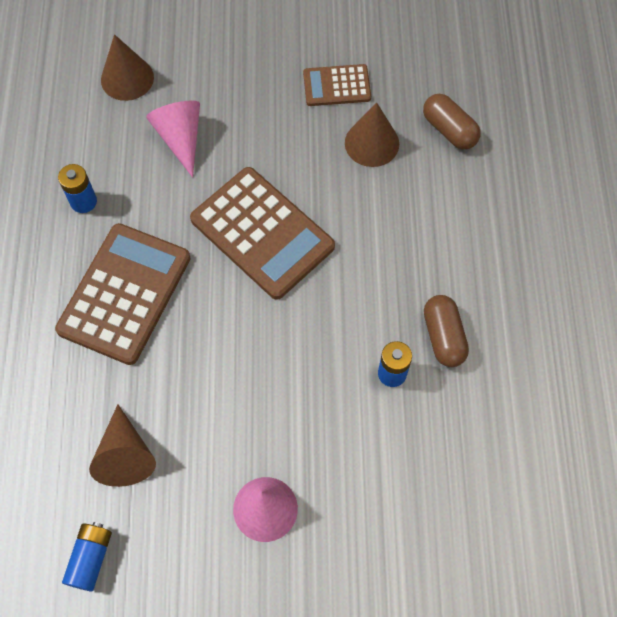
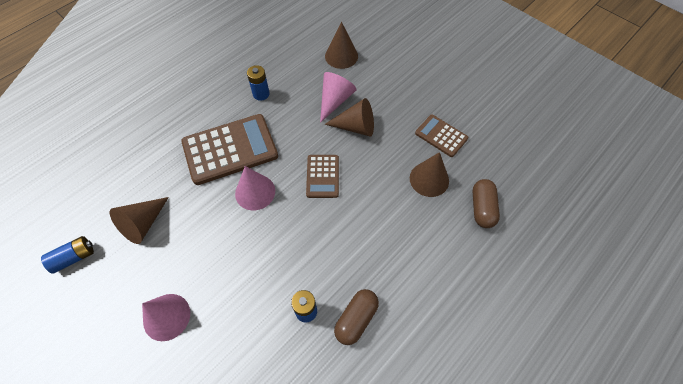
camera: 45 degrees right, 5 degrees down
brown calculator [190,167,335,300] -> brown calculator [306,155,339,198], size x0.54
none -> pink cone [235,166,275,210]
none -> brown cone [324,98,374,136]

